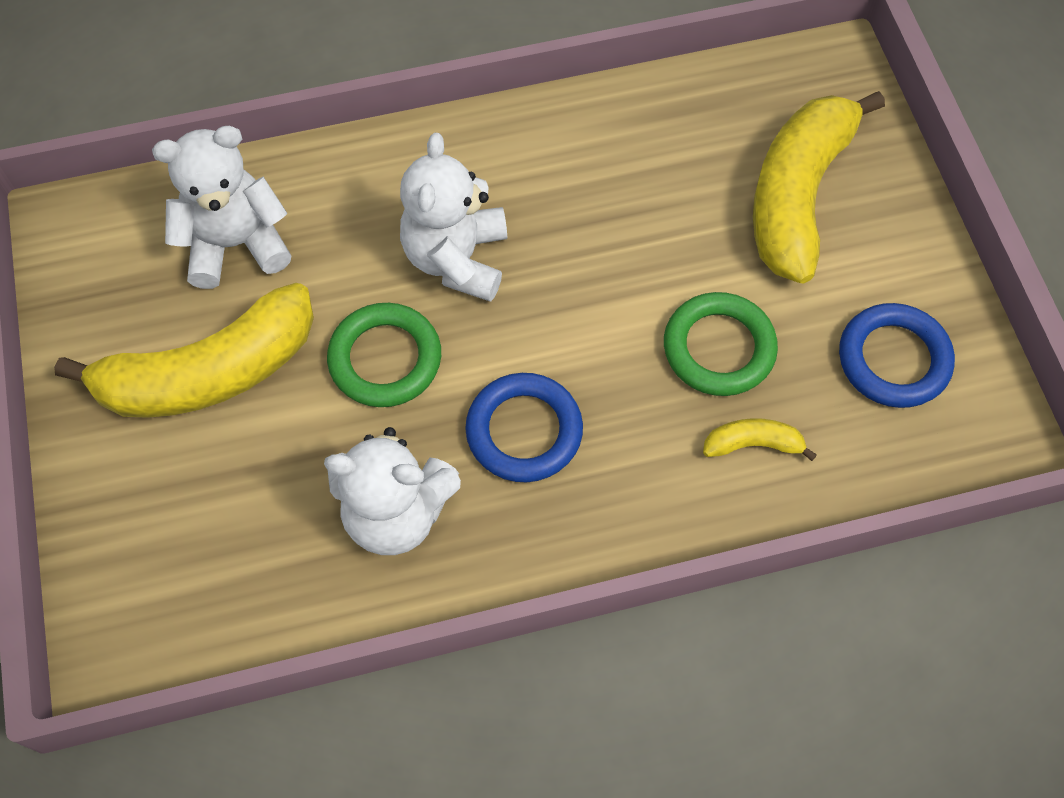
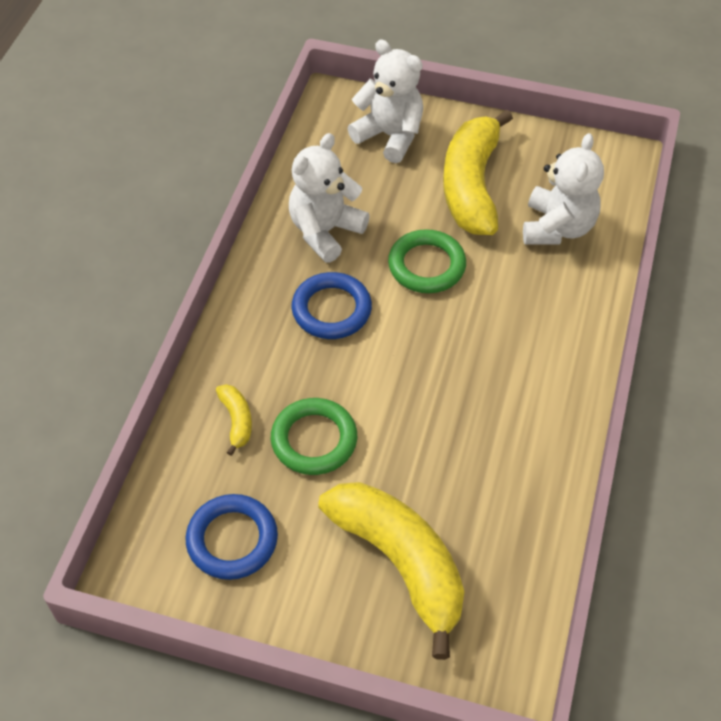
camera: 120 degrees right, 10 degrees down
white teddy bear [400,133,507,302] -> white teddy bear moved to [347,40,423,163]
yellow banana [703,418,817,461] -> yellow banana turned 45 degrees counterclockwise [216,384,252,456]

